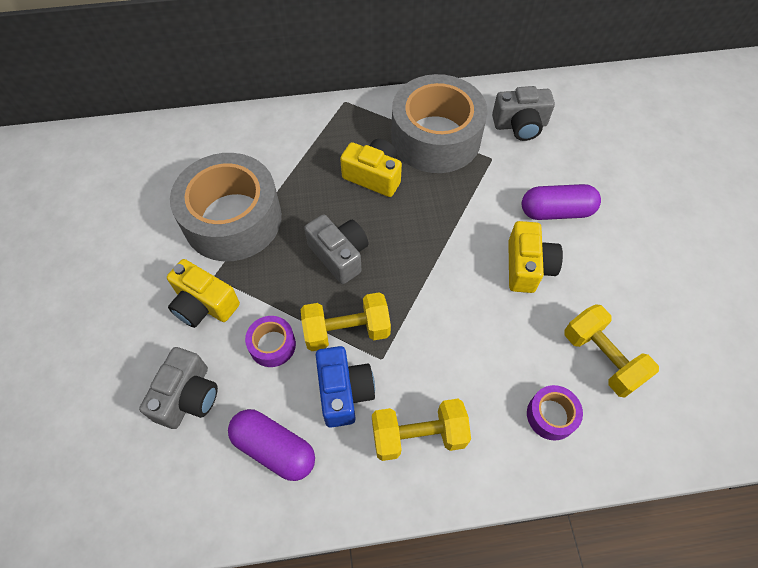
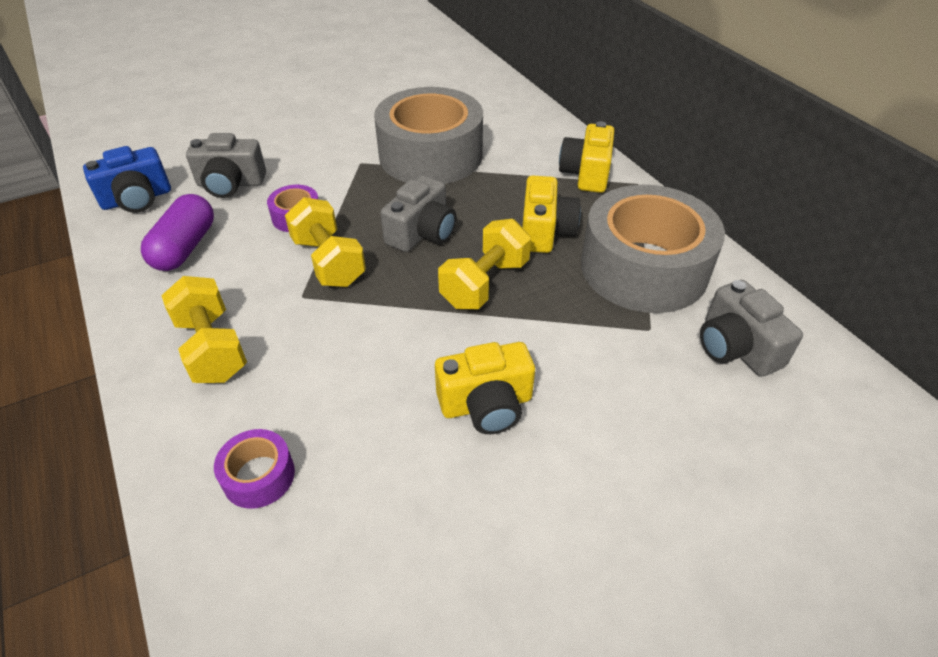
camera: 70 degrees right, 15 degrees down
yellow camera [167,259,240,328] -> yellow camera moved to [559,121,615,193]
blue camera [316,346,375,428] -> blue camera moved to [83,146,171,213]
purple capsule [522,184,601,220] -> none
yellow dumbbell [564,304,659,398] -> yellow dumbbell moved to [438,219,531,309]

